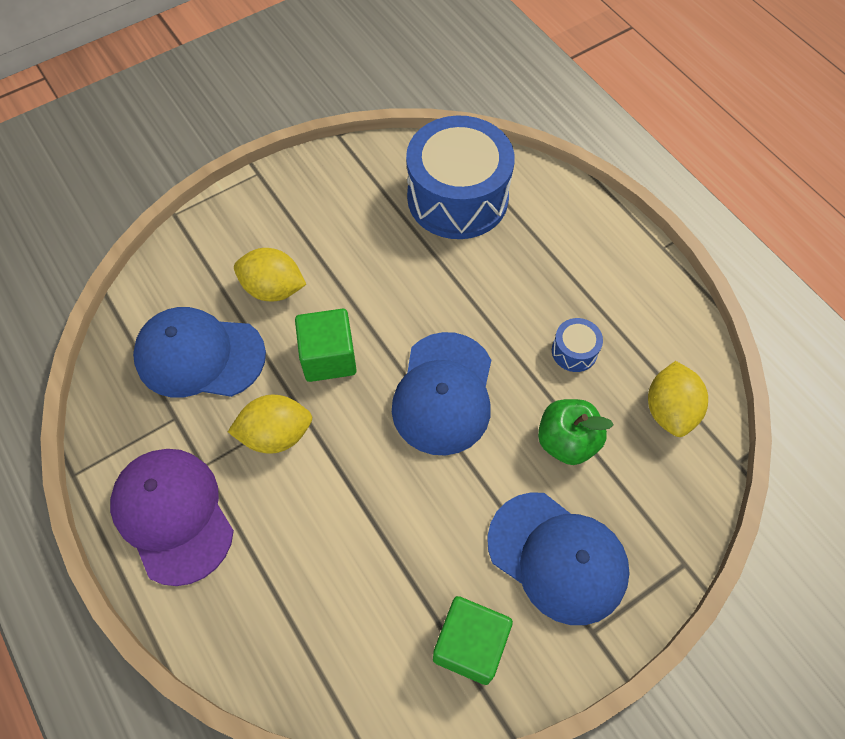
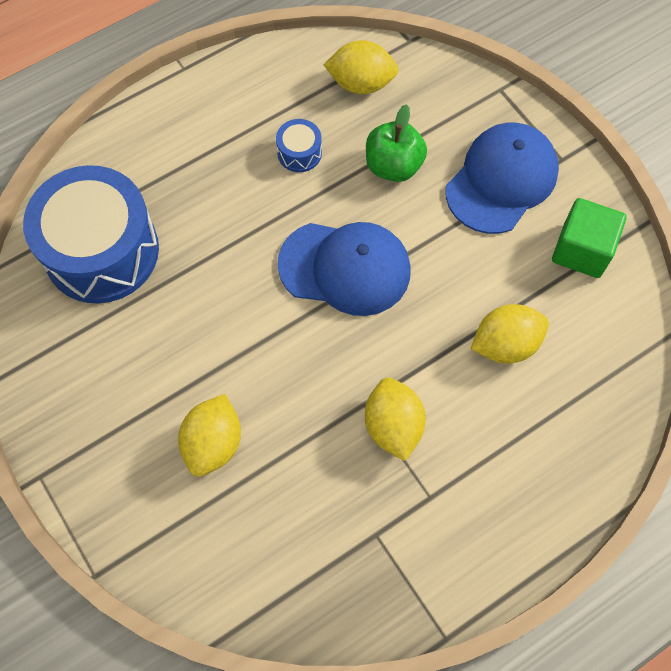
camera: 90 degrees left, 5 degrees up
purple cap [110,449,234,586] -> none
blue cap [133,307,266,398] -> none
green cube [295,309,357,382] -> none
none -> yellow lemon [470,304,549,364]

